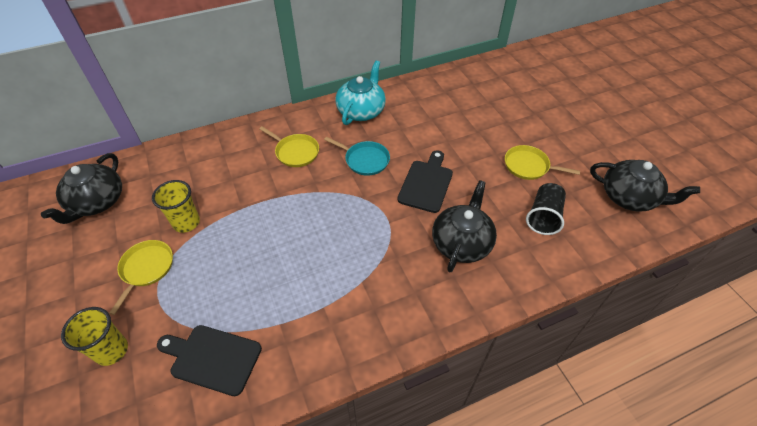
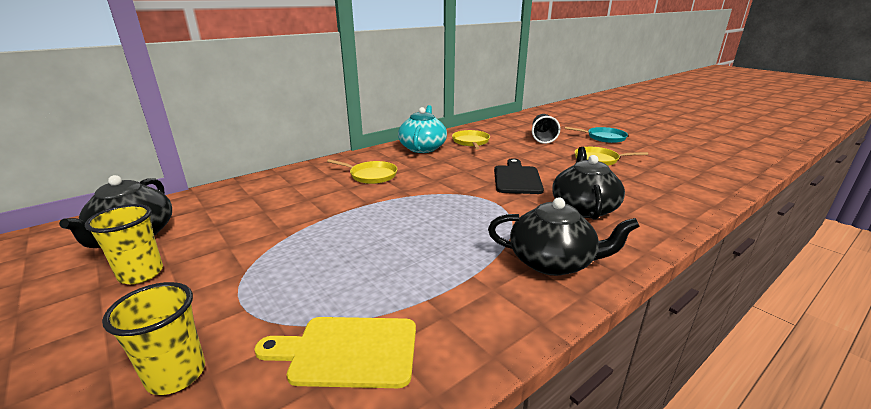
camera: 15 degrees left, 25 degrees down
yellow pan [109,240,173,315] -> yellow pan moved to [452,130,490,149]
yellow cup [152,180,200,233] -> yellow cup moved to [85,204,163,284]
black cutting board [157,325,262,396] -> yellow cutting board [254,317,416,388]
turquoise pan [324,137,390,176] -> turquoise pan moved to [565,127,628,143]
black cup [526,183,566,235] -> black cup moved to [532,114,560,144]
black teapot [590,160,700,212] -> black teapot moved to [488,198,640,276]

